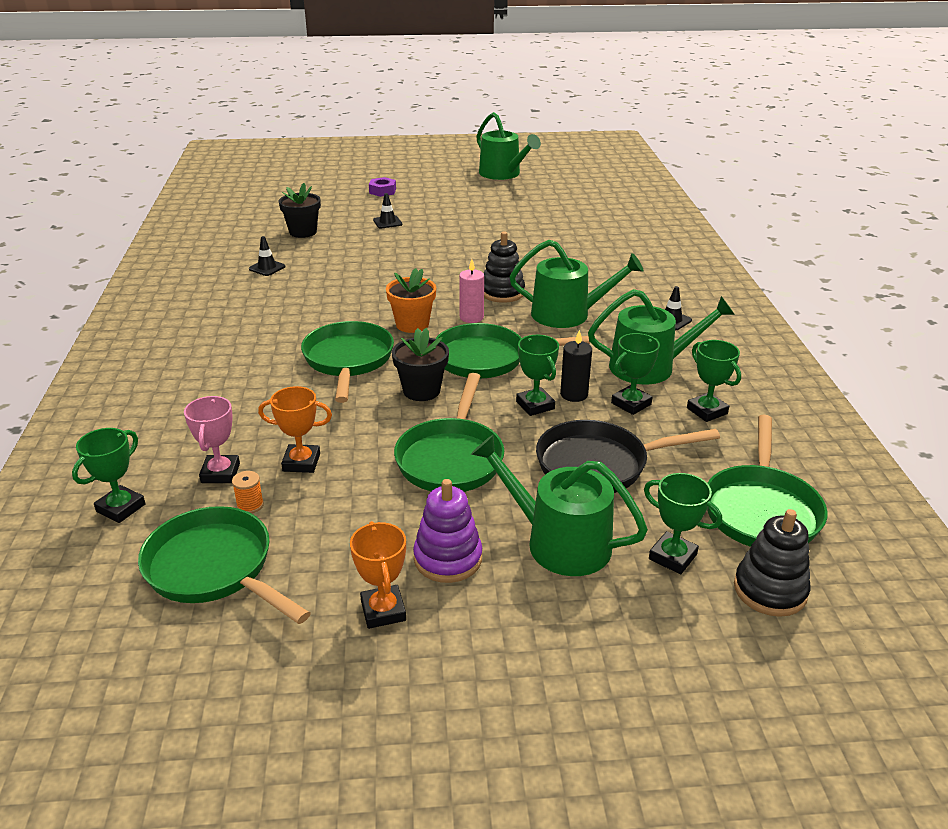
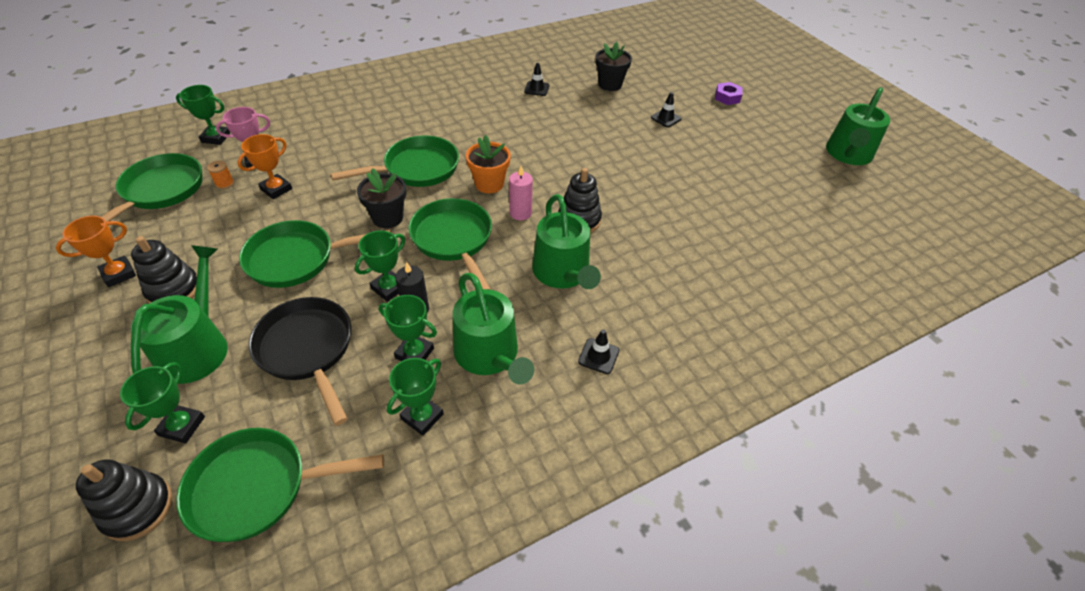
camera: 65 degrees right, 15 degrees up
orange trophy [258,386,332,473] -> orange trophy turned 60 degrees clockwise [238,134,292,199]
purple stacking toy [413,479,482,583] -> black stacking toy [131,236,197,303]

